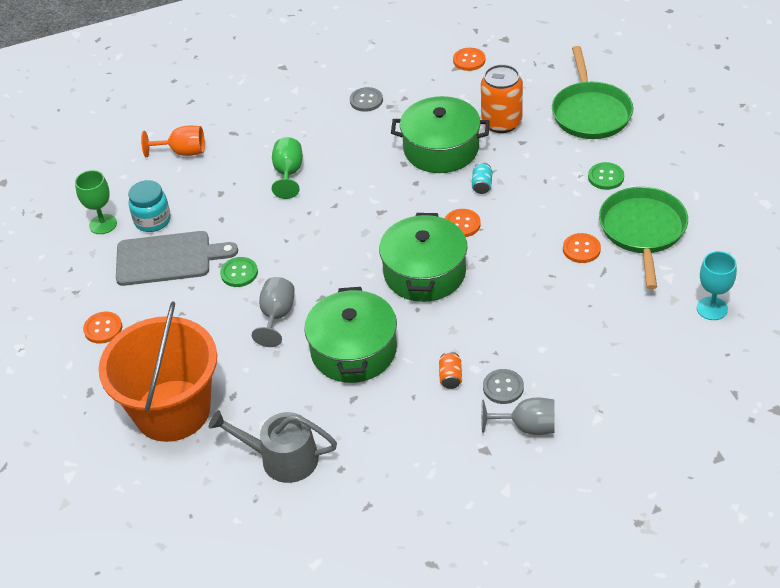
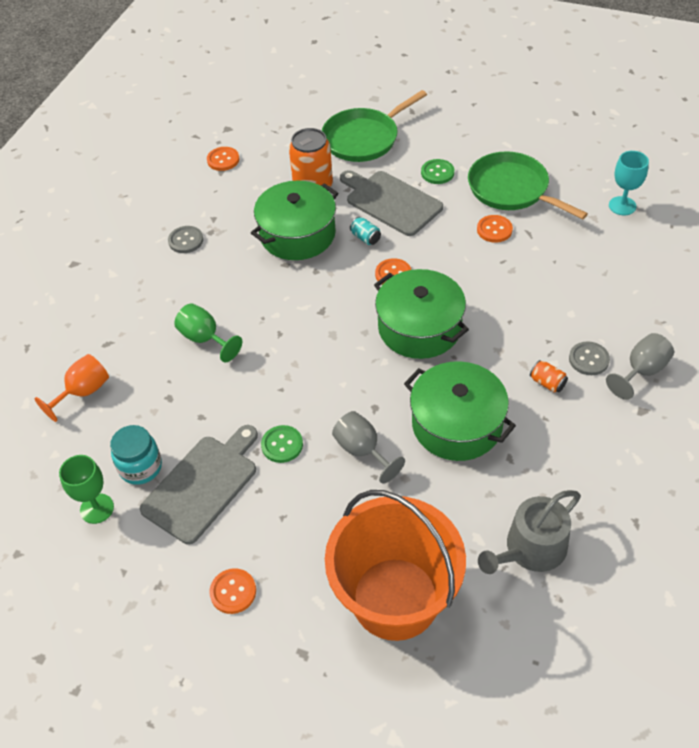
camera: 50 degrees left, 5 degrees up
green pan [552,46,633,139] -> green pan turned 105 degrees clockwise [322,90,427,162]
none -> grey cutting board [340,170,443,236]

